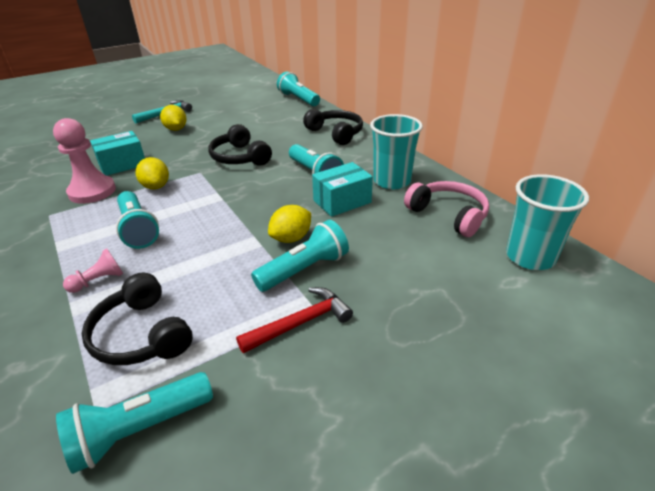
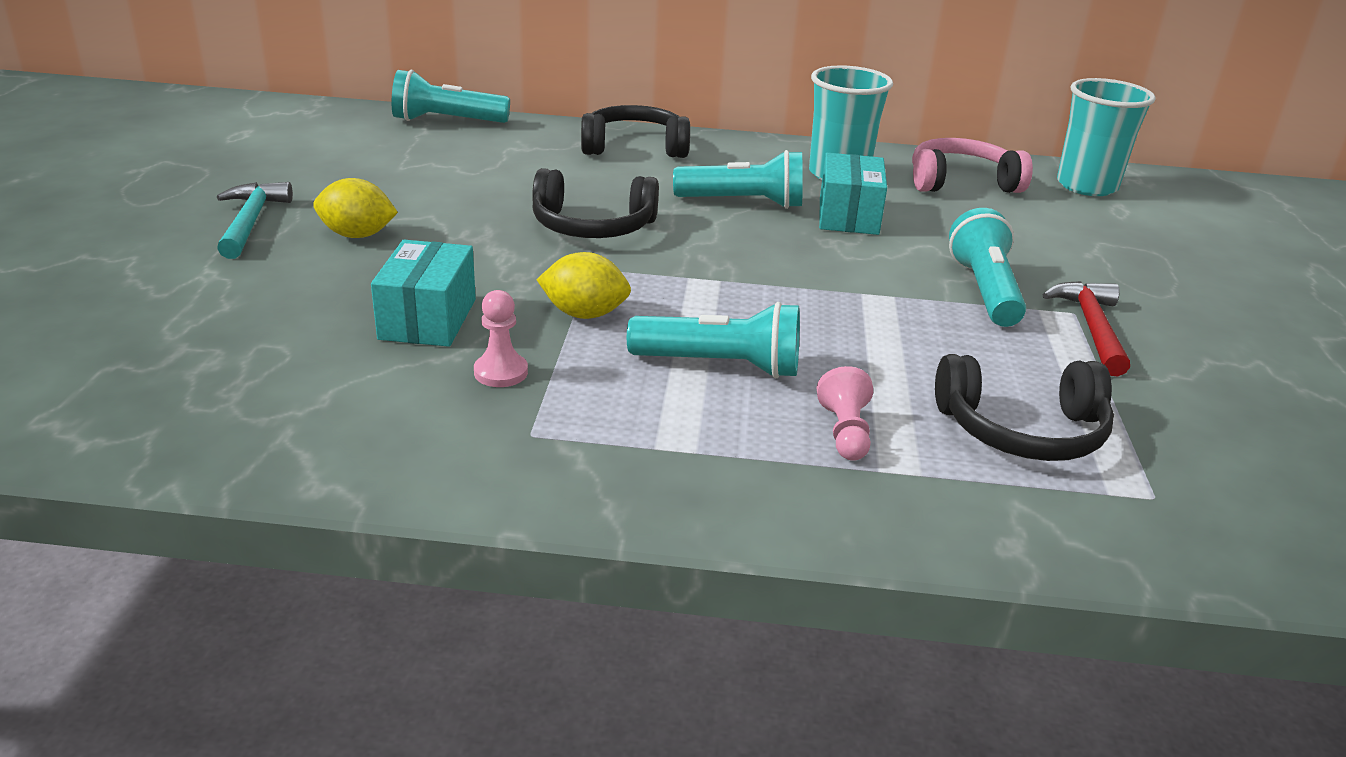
camera: 55 degrees left, 5 degrees down
pink pawn [53,118,116,204] -> pink pawn [474,290,528,387], size x0.52
turquoise flashlight [56,372,213,474] -> none
yellow lemon [268,205,311,243] -> none

